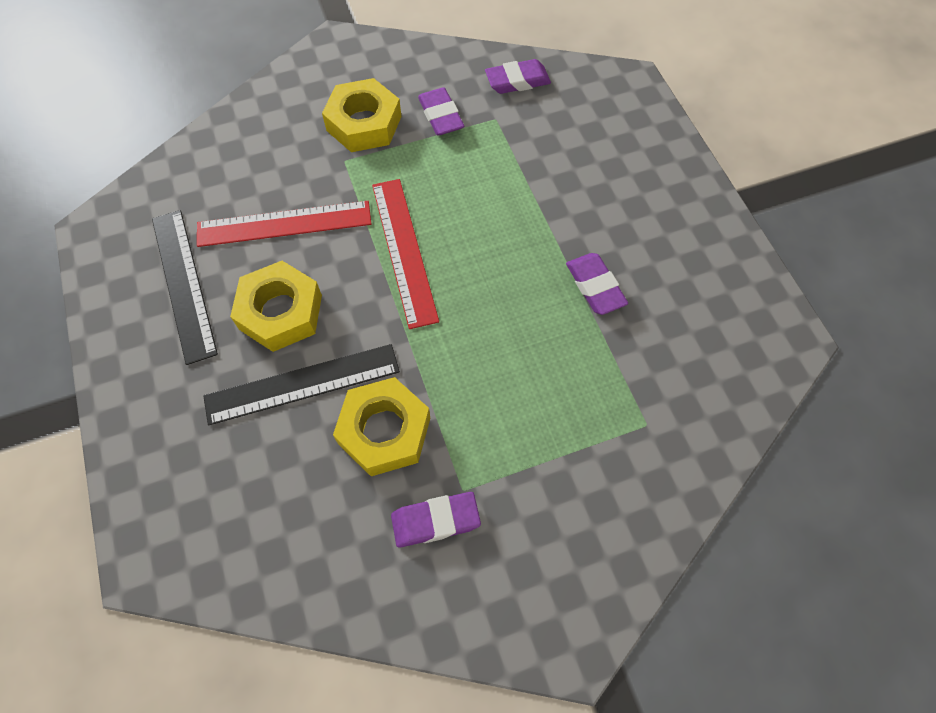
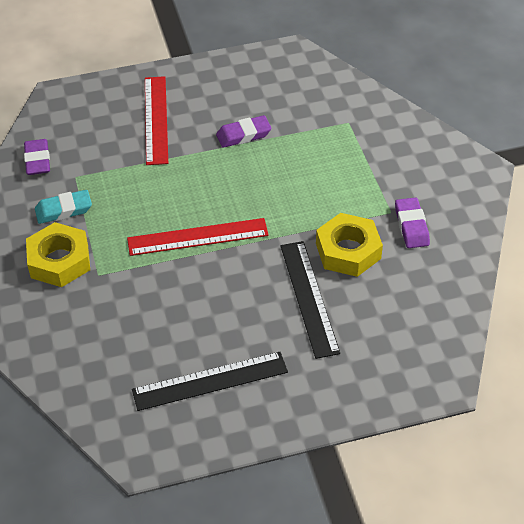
camera: 85 degrees left, 15 degrees down
red ruler [197,201,371,247] -> red ruler moved to [145,76,168,165]
yellow nut [230,261,322,352] -> none
purple eraser [418,87,464,136] -> turquoise eraser [35,190,92,224]

